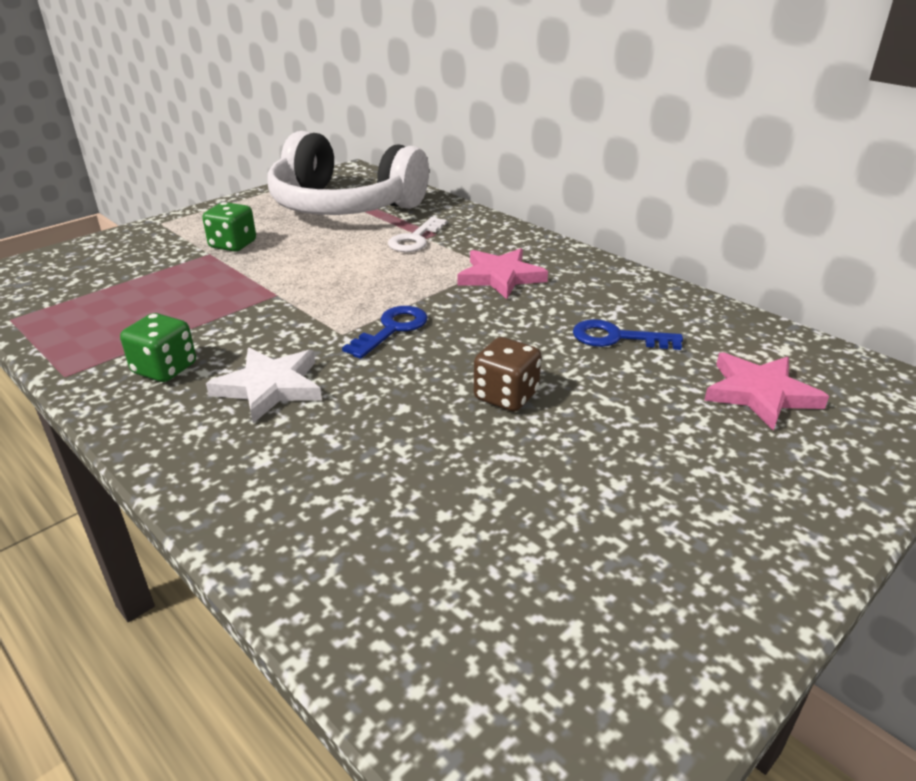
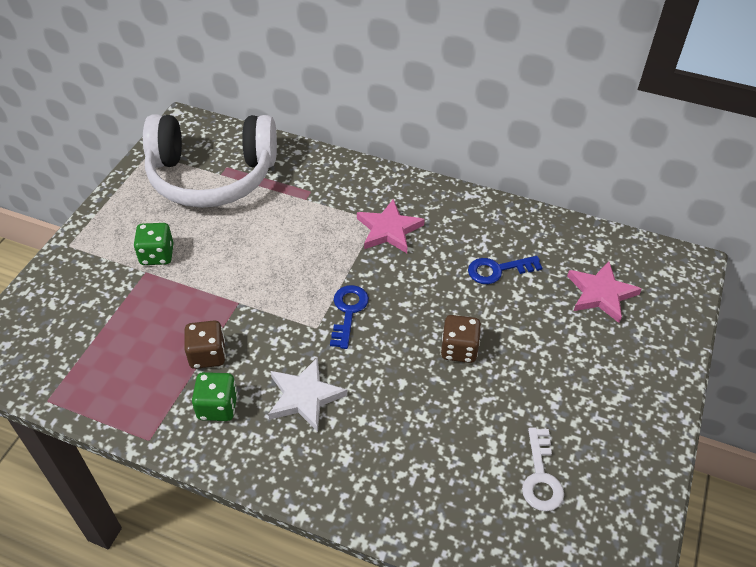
camera: 25 degrees left, 15 degrees up
white key [388,217,447,252] -> white key moved to [522,428,564,511]
none -> brown dice [184,320,226,369]

